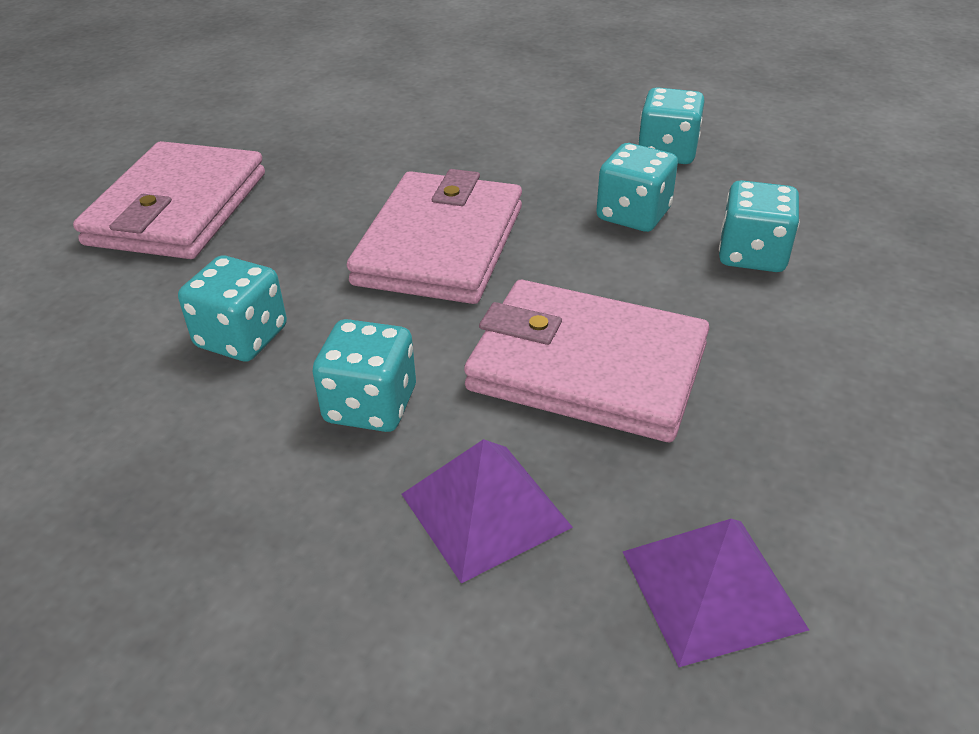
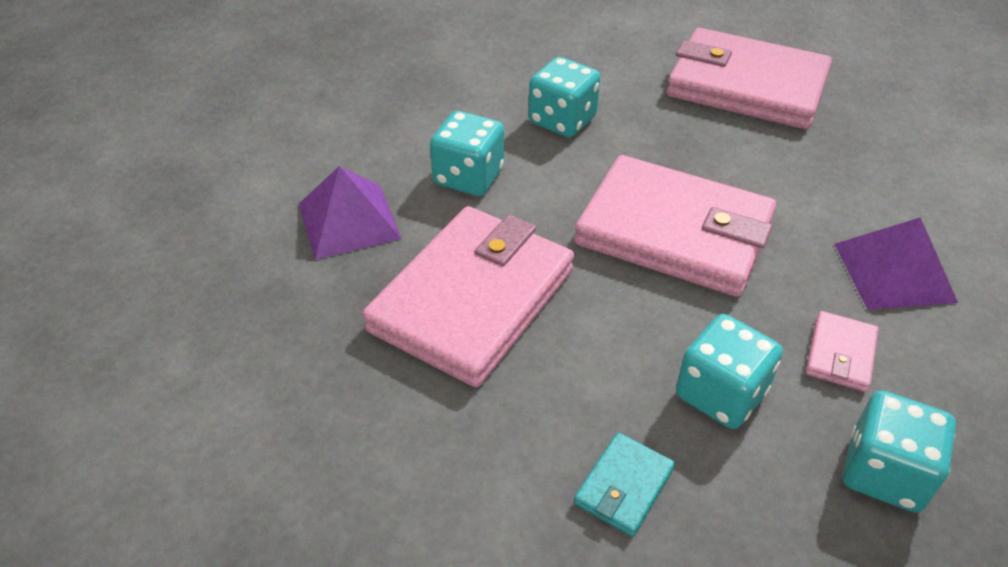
camera: 100 degrees right, 5 degrees up
purple pyramid [623,519,809,667] -> purple pyramid moved to [835,217,958,310]
turquoise dice [719,180,800,272] -> turquoise wallet [574,432,675,537]
none -> pink wallet [806,311,878,392]

